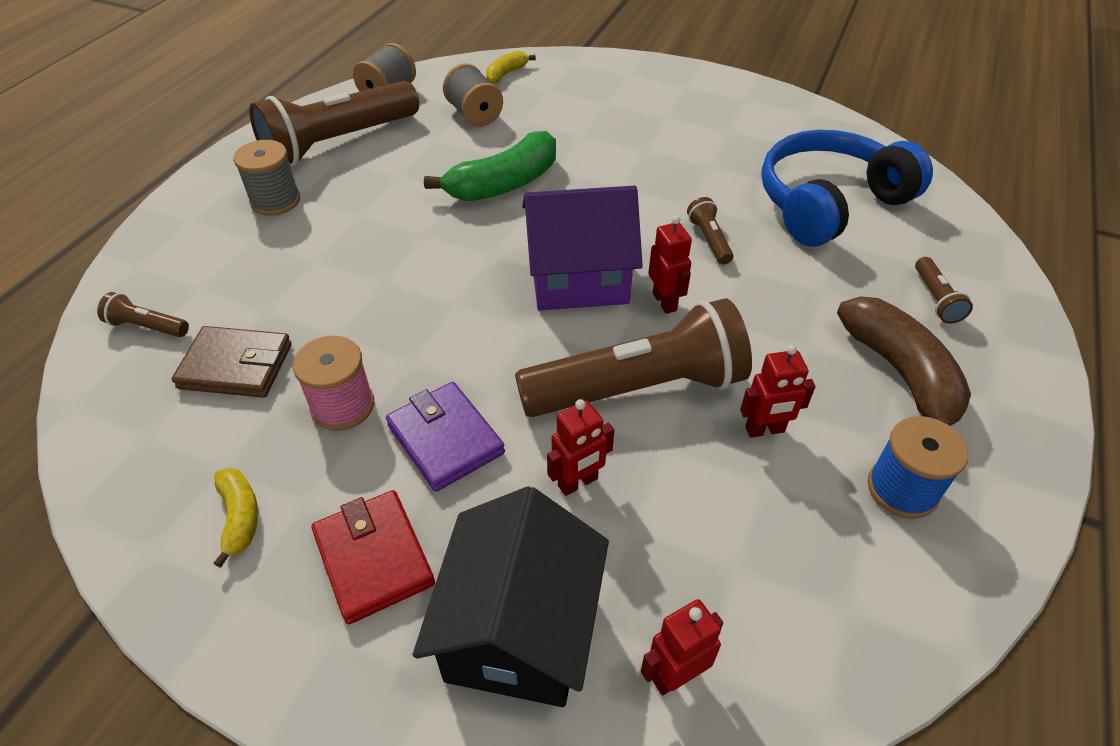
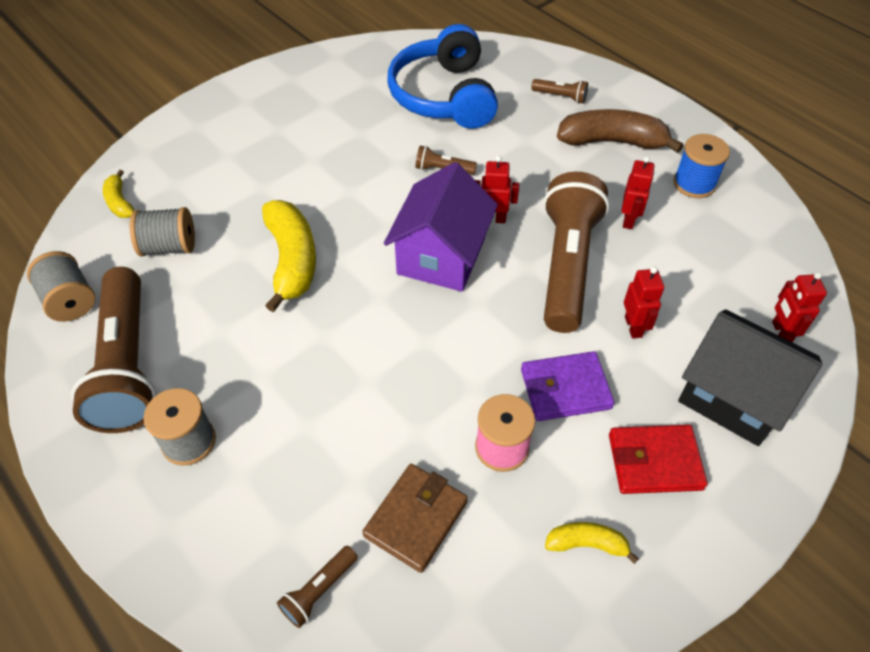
camera: 65 degrees left, 5 degrees up
green banana [424,131,556,201] -> yellow banana [262,200,316,312]

